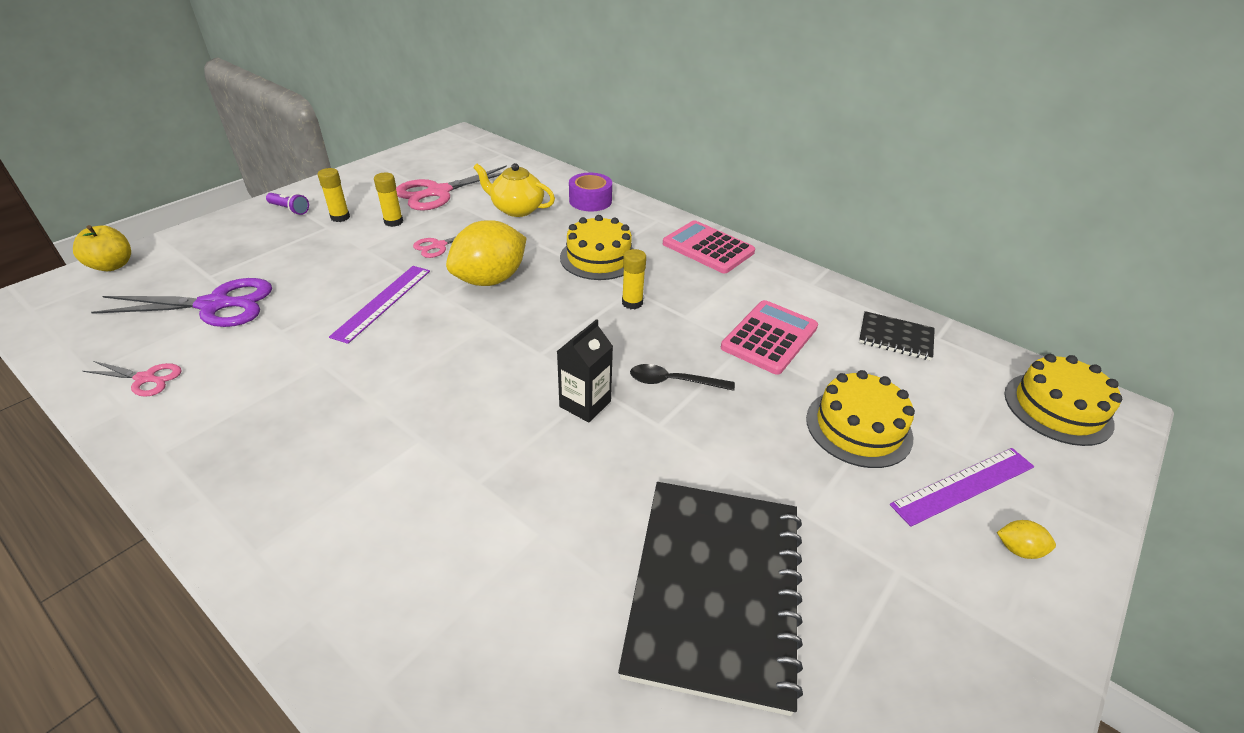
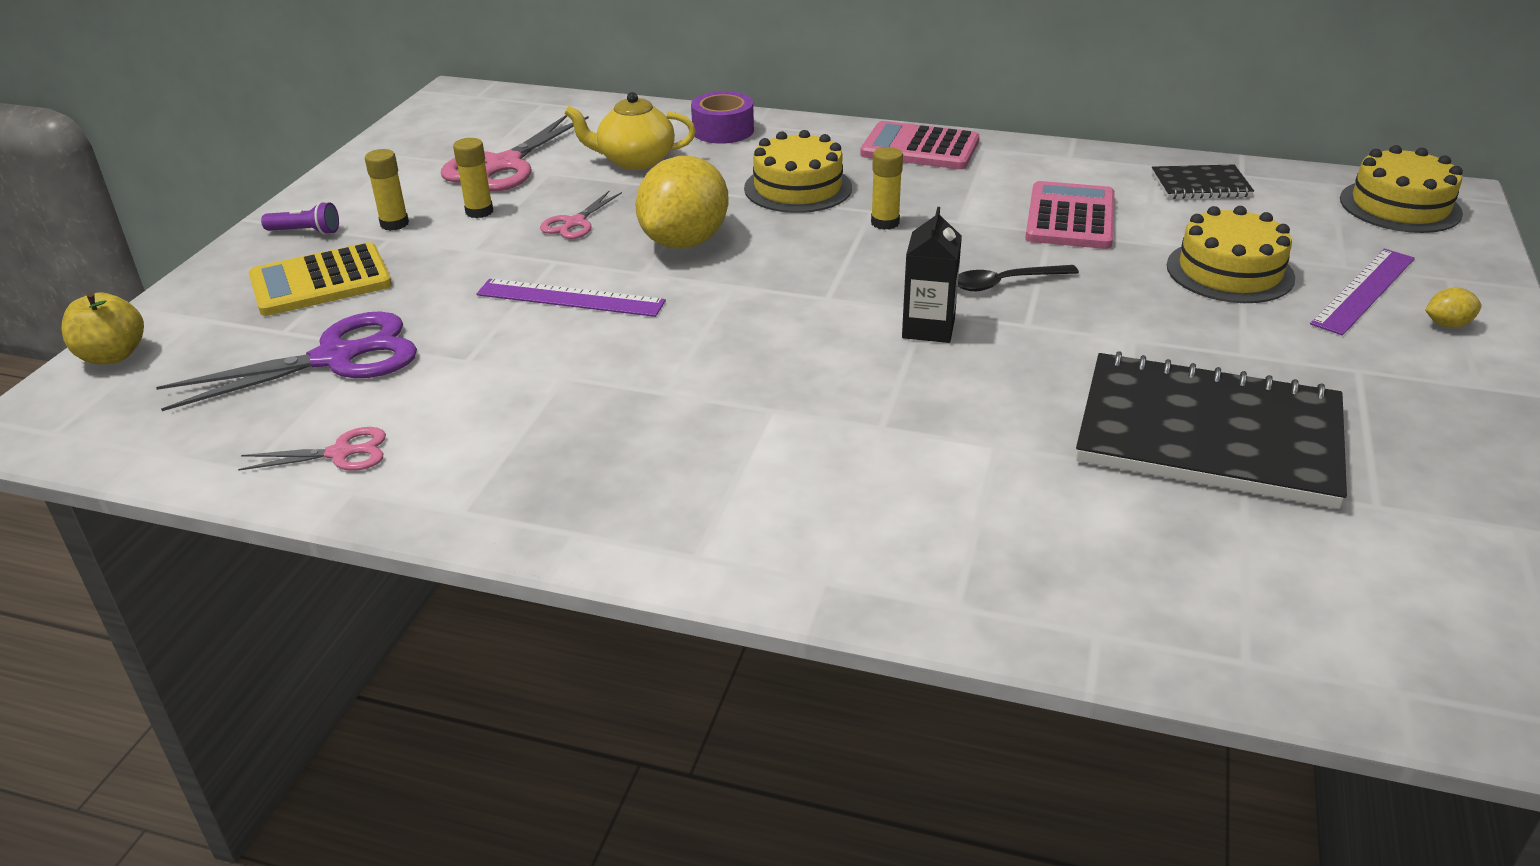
camera: 20 degrees left, 5 degrees down
purple ruler [329,266,430,344] -> purple ruler turned 75 degrees counterclockwise [476,279,666,317]
black notebook [618,482,803,716] -> black notebook turned 60 degrees counterclockwise [1076,351,1347,509]
none -> yellow calculator [249,242,392,316]

